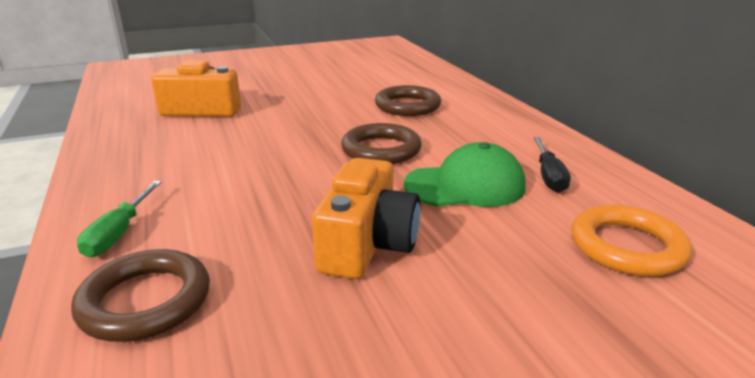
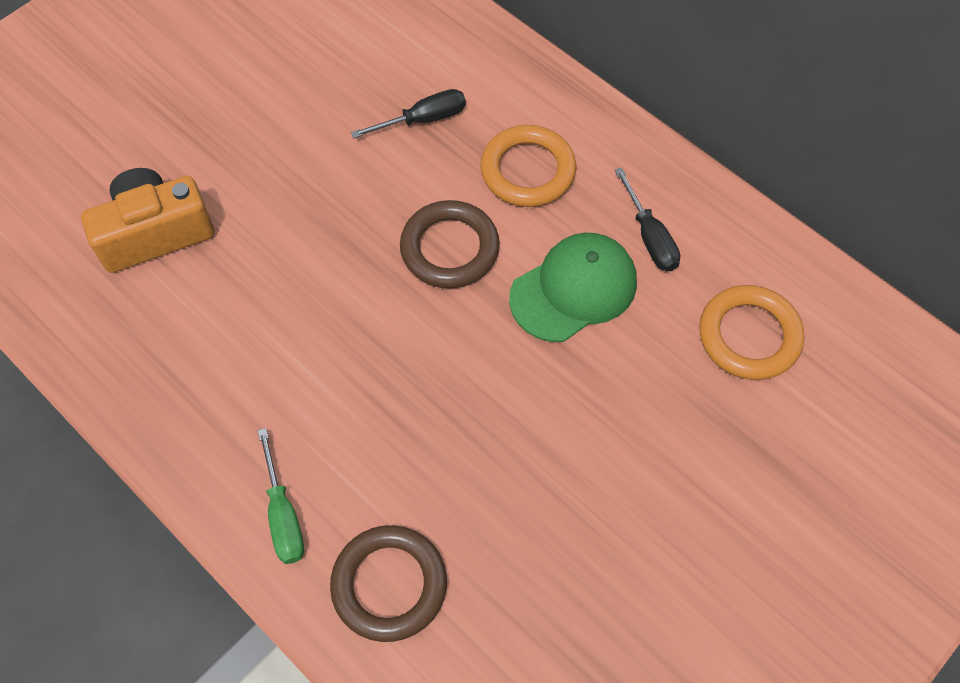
camera: 25 degrees left, 35 degrees up
orange camera [312,158,420,279] -> none
brown ring [375,85,441,116] -> black screwdriver [351,89,466,138]
none -> orange ring [480,125,576,207]

